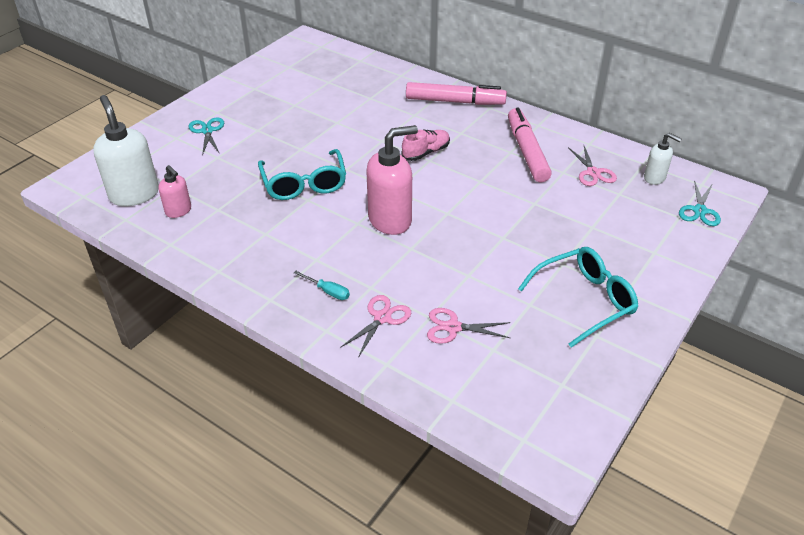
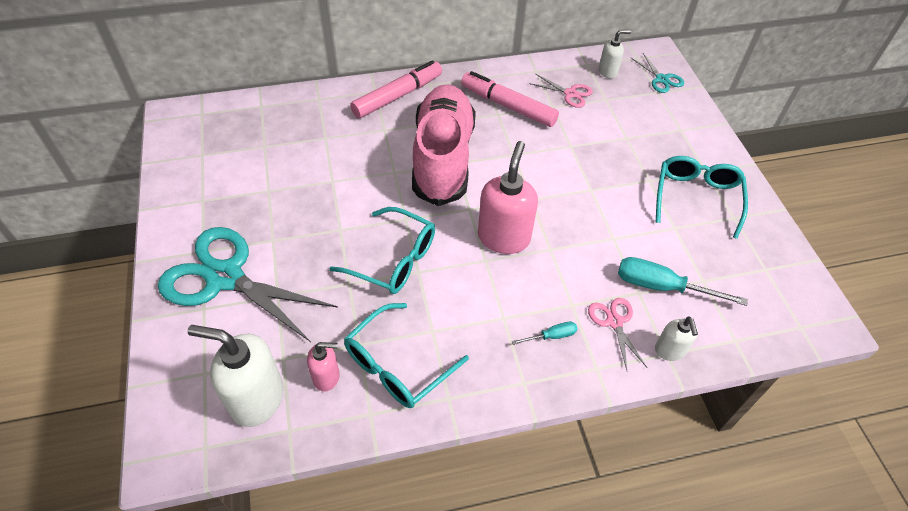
camera: 50 degrees left, 10 degrees up
turquoise scissors [189,117,224,156] -> turquoise scissors [158,227,338,342], size x2.22
pink shoe [402,129,450,161] -> pink shoe [412,84,476,206], size x2.49
pink scissors [427,308,510,344] -> turquoise screwdriver [618,257,748,306]
none -> turquoise glasses [344,303,469,408]
none -> white soap dispenser [655,316,698,361]

